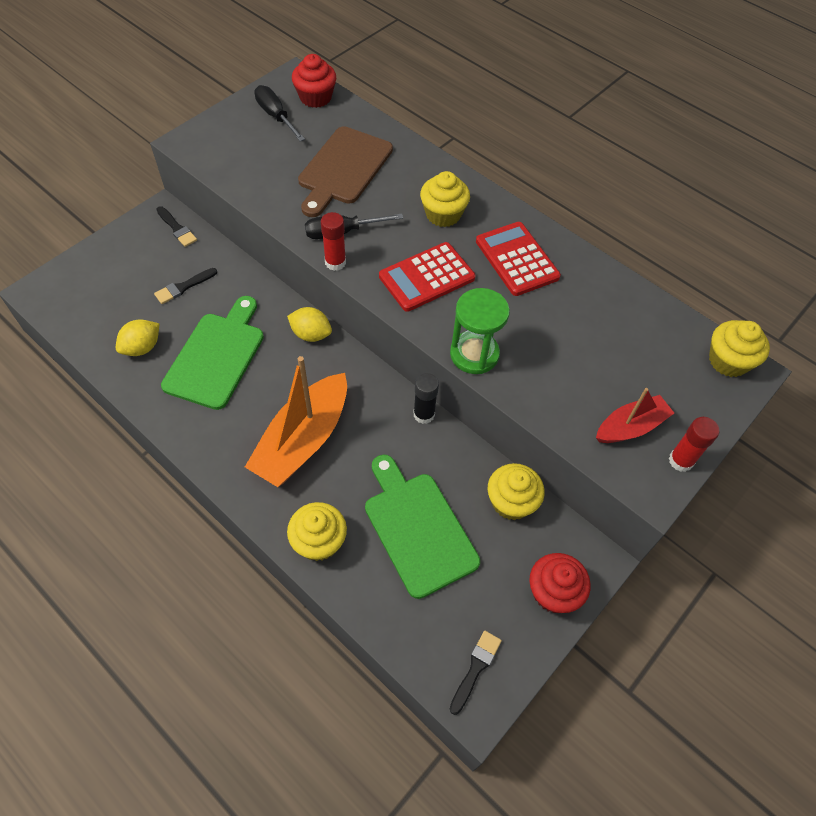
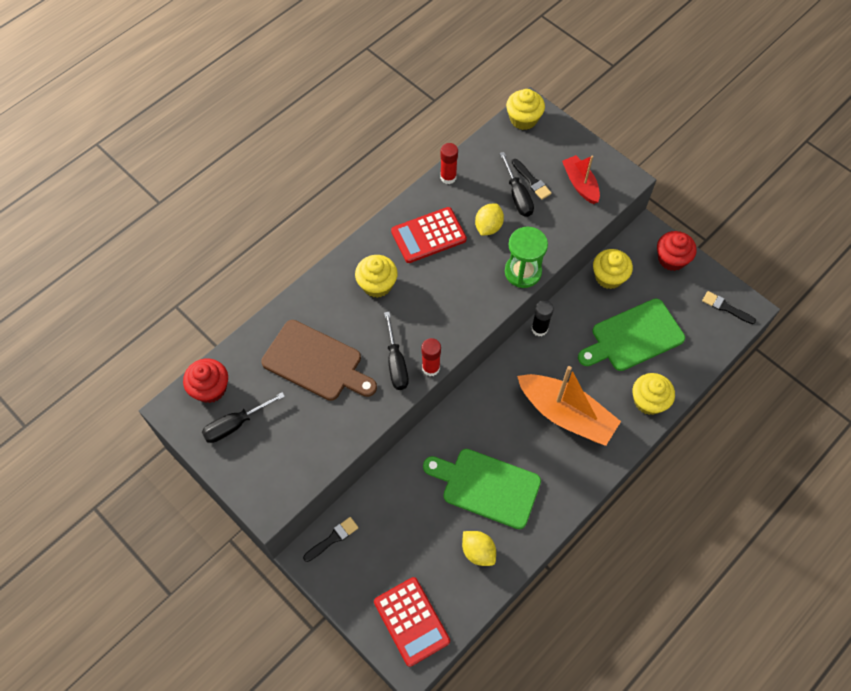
camera: 85 degrees left, 5 degrees up
black brush [154,268,217,304] -> black brush moved to [512,159,552,200]
yellow lemon [287,307,332,342] -> yellow lemon moved to [475,203,504,236]
red calculator [379,242,476,312] -> red calculator moved to [374,577,450,667]
red glue stick [669,417,719,472] -> red glue stick moved to [440,143,458,184]
none -> black screwdriver [499,152,534,217]

